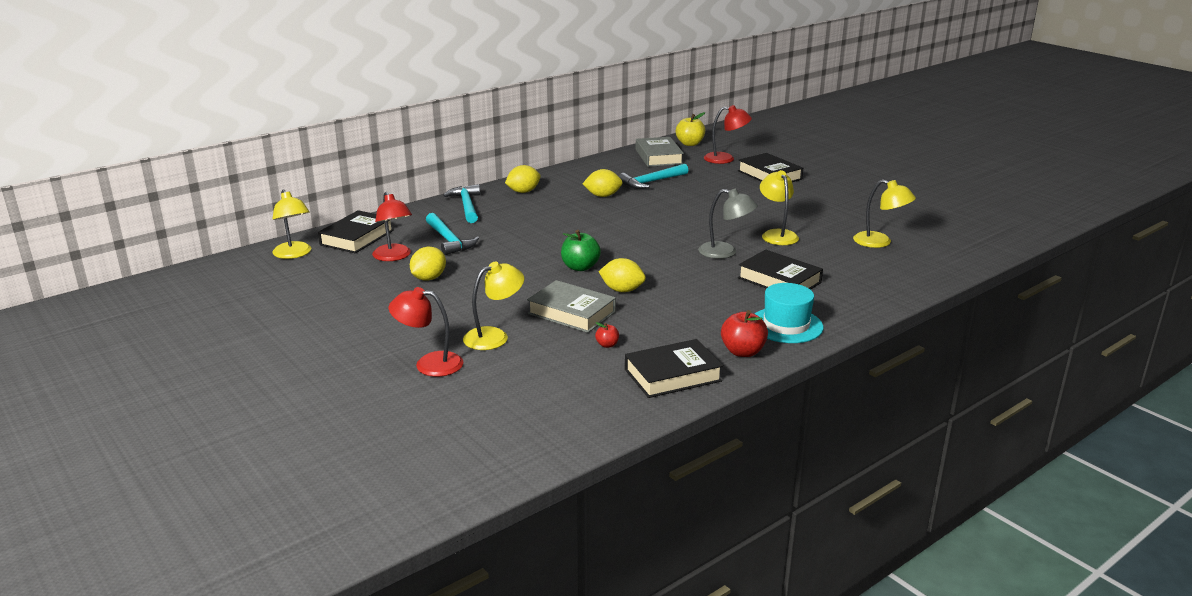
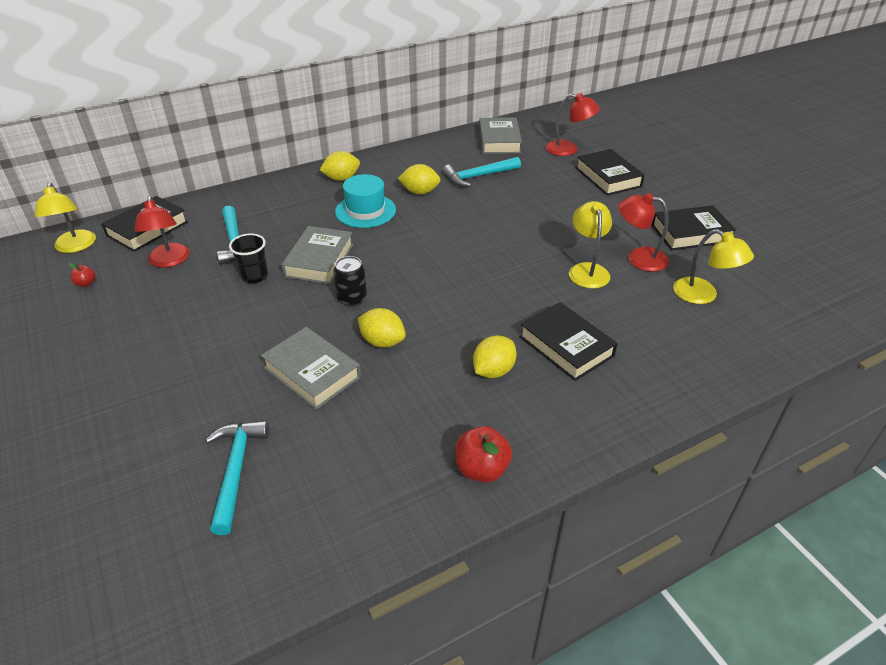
camera: 10 degrees right, 15 degrees up
red lamp [389,287,463,377] -> red lamp moved to [618,193,669,272]
yellow lemon [410,247,446,281] -> yellow lemon moved to [473,335,517,378]
turquoise hammer [443,184,480,223] -> turquoise hammer moved to [205,420,269,535]
yellow lamp [463,261,524,350] -> none
green apple [561,230,601,271] -> black can [334,256,367,307]
red apple [595,322,619,348] -> red apple moved to [68,263,95,287]
black book [625,339,723,398] -> black book moved to [651,205,736,250]
yellow apple [676,112,705,146] -> none
grey lamp [698,189,758,259] -> none
turquoise hat [755,283,824,343] -> turquoise hat moved to [335,174,396,228]
none -> black cup [229,233,268,284]
none -> grey book [281,226,354,284]

